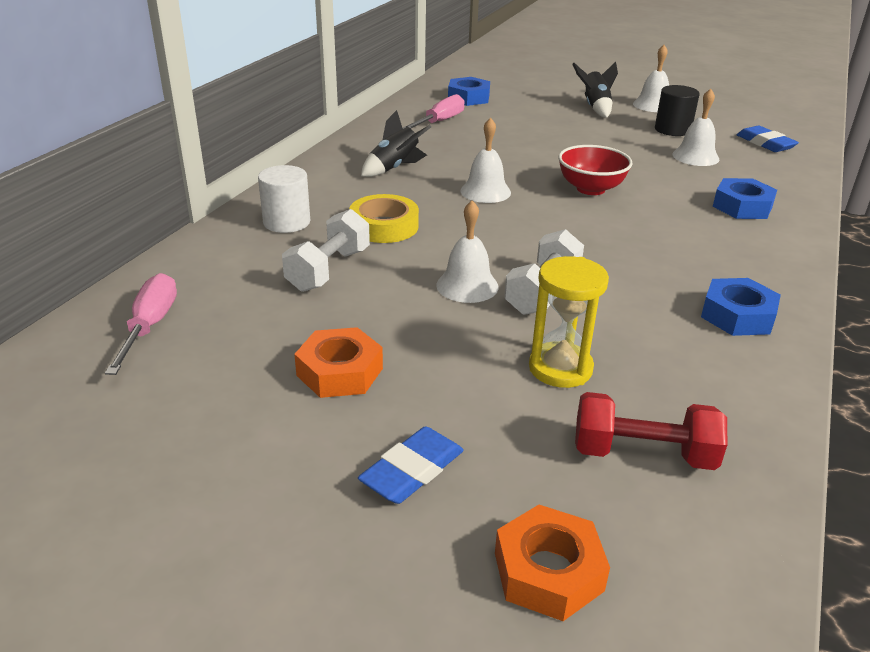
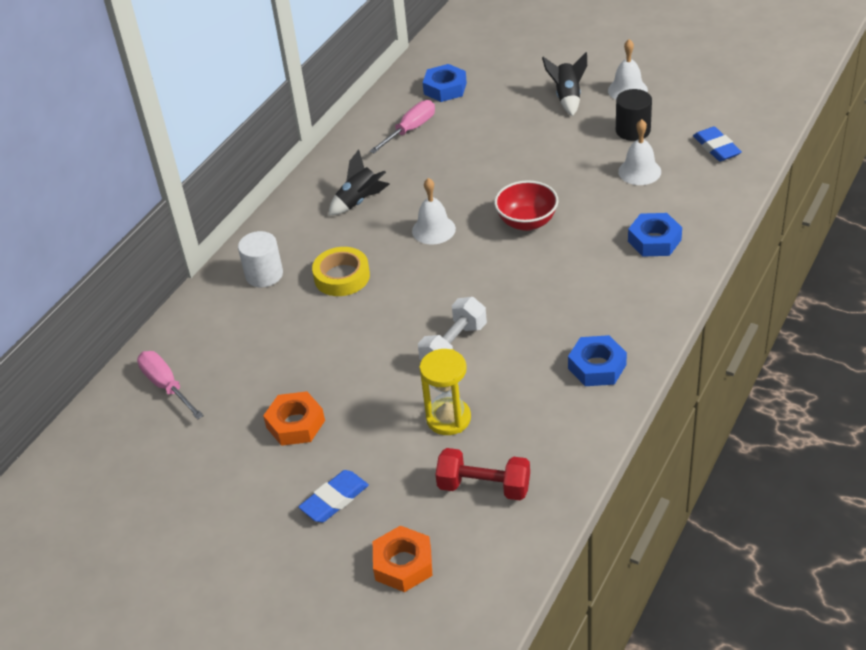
camera: 10 degrees right, 10 degrees up
pink screwdriver [105,273,177,375] -> pink screwdriver turned 45 degrees counterclockwise [137,351,204,420]
white dumbbell [282,209,370,292] -> none
white bell [436,201,499,303] -> none

